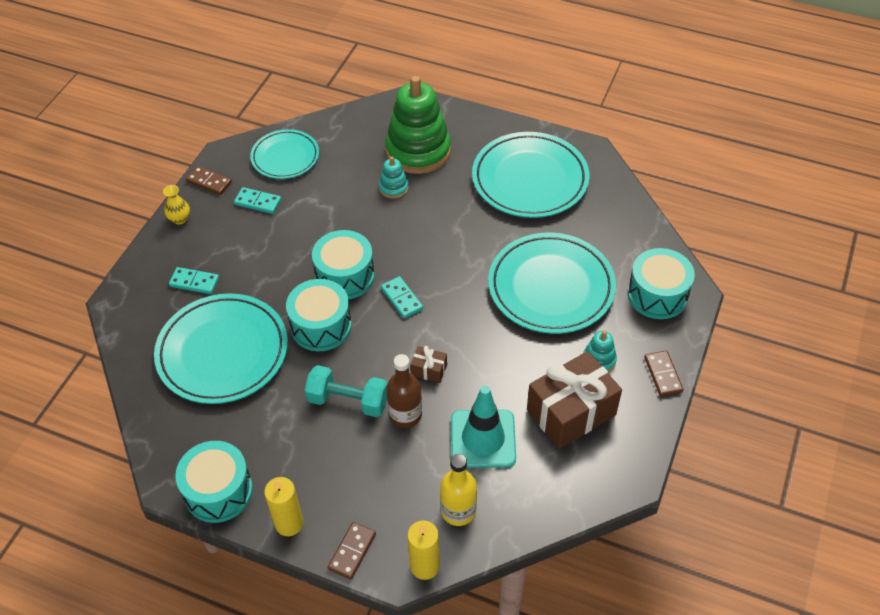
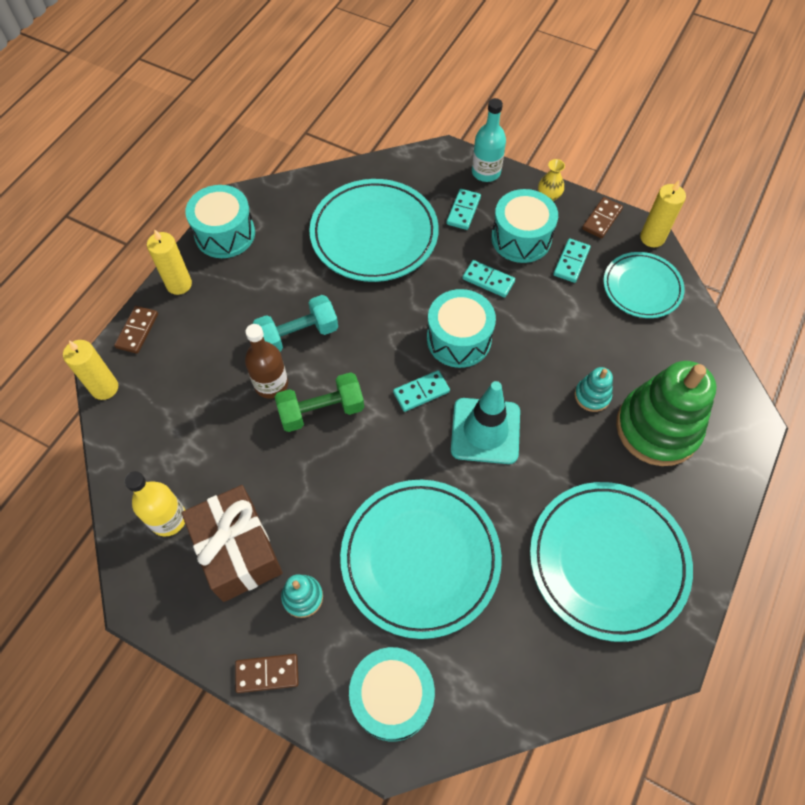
camera: 95 degrees right, 10 degrees up
turquoise drum [286,279,352,351] -> turquoise drum moved to [491,189,558,263]
turquoise dumbbell [305,365,388,417] -> turquoise dumbbell turned 45 degrees clockwise [252,295,338,352]
brown domino [328,522,376,580] -> brown domino turned 75 degrees clockwise [114,306,158,354]
brown gift [410,346,447,383] -> green dumbbell [275,372,364,432]
yellow bottle [440,454,477,526] -> yellow bottle moved to [124,471,185,536]
turquoise traffic cone [451,386,516,468] -> turquoise traffic cone moved to [451,381,520,464]
none -> turquoise domino [463,260,515,298]
none -> turquoise bottle [472,98,506,182]
none -> yellow candle [640,180,686,247]

